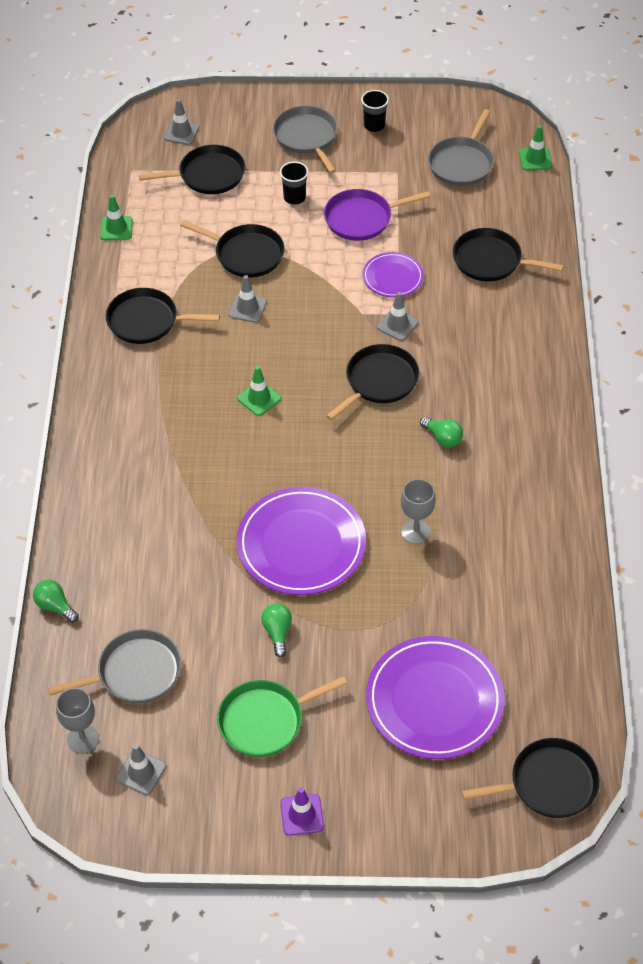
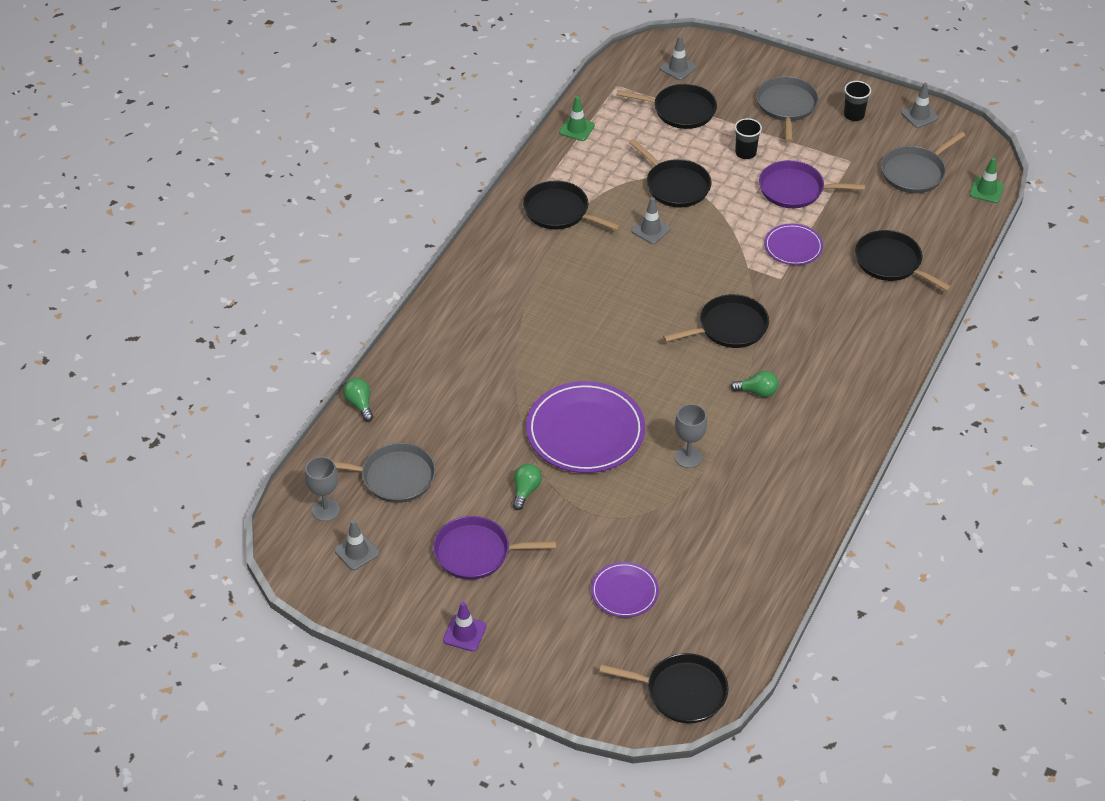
camera: 25 degrees right, 5 degrees down
green pan [217,676,347,757] -> purple pan [433,516,556,580]
green traffic cone [237,366,281,416] -> none
purple plate [366,636,505,759] -> purple plate [591,562,659,618], size x0.53
grey traffic cone [377,292,419,341] -> grey traffic cone moved to [901,83,939,128]
green light bulb [420,417,463,447] -> green light bulb turned 60 degrees counterclockwise [730,371,778,397]

